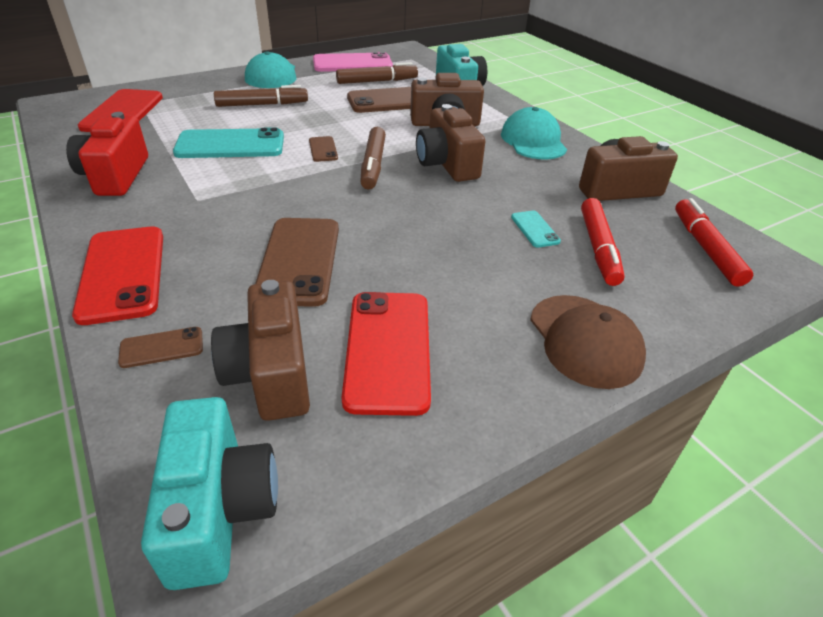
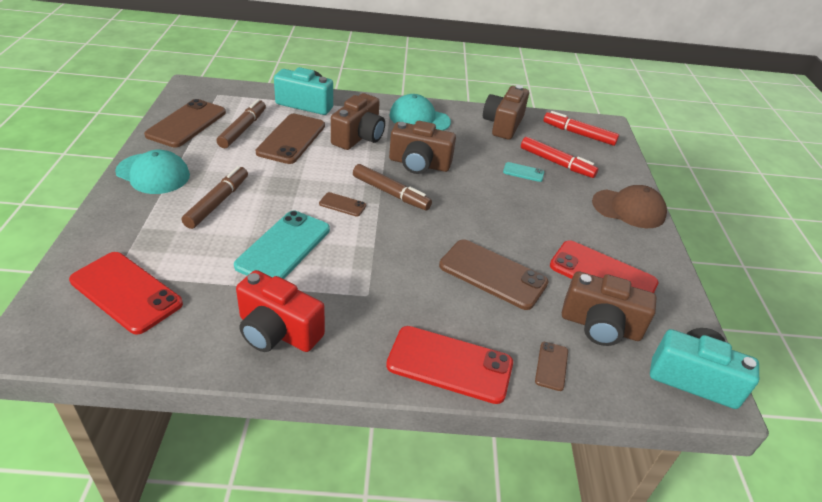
camera: 60 degrees left, 0 degrees up
pink phone [313,52,393,72] -> brown phone [144,99,226,147]

